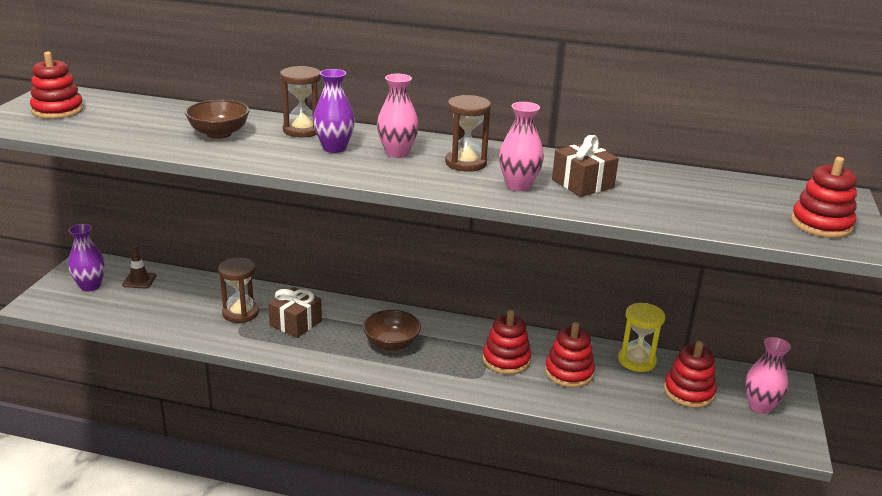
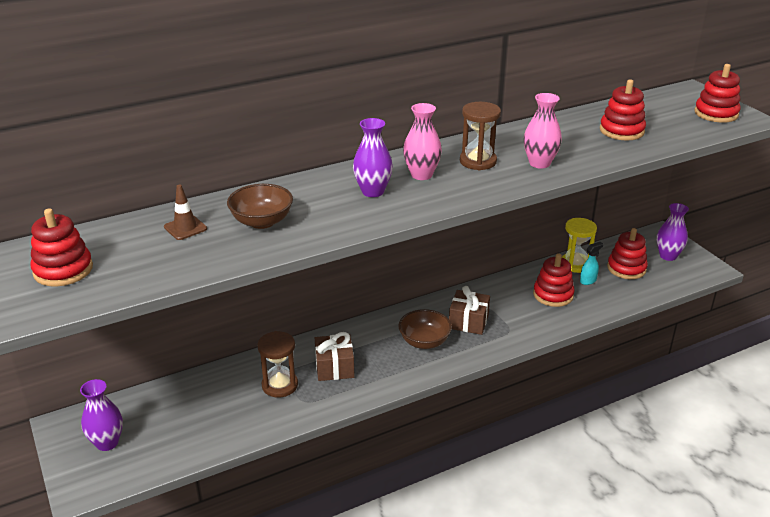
camera: 40 degrees left, 5 degrees up
brown traffic cone [122,246,156,289] -> brown traffic cone moved to [164,185,207,240]
brown hourglass [280,66,321,137] -> none
red stacking toy [483,310,531,375] -> red stacking toy moved to [600,79,646,140]
brown gift [552,135,619,197] -> brown gift moved to [449,286,490,335]
pink vase [745,337,791,414] -> purple vase [657,203,689,261]
none -> turquoise spray bottle [580,242,603,285]

